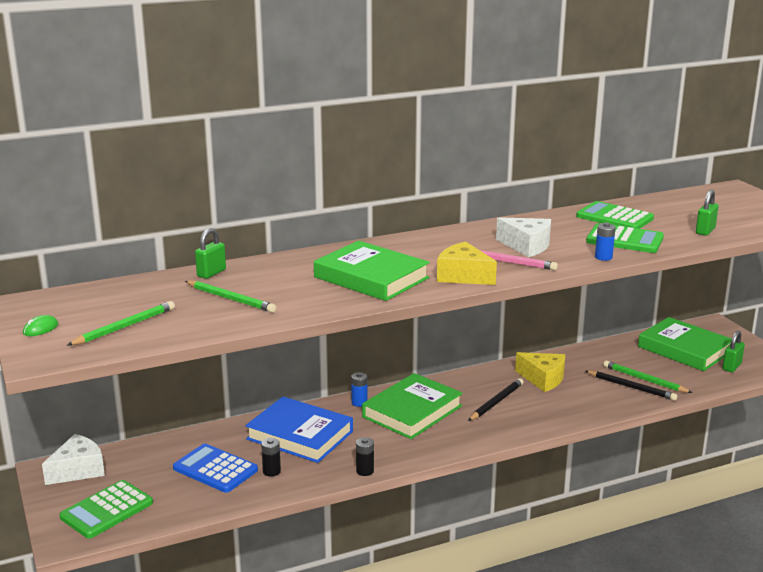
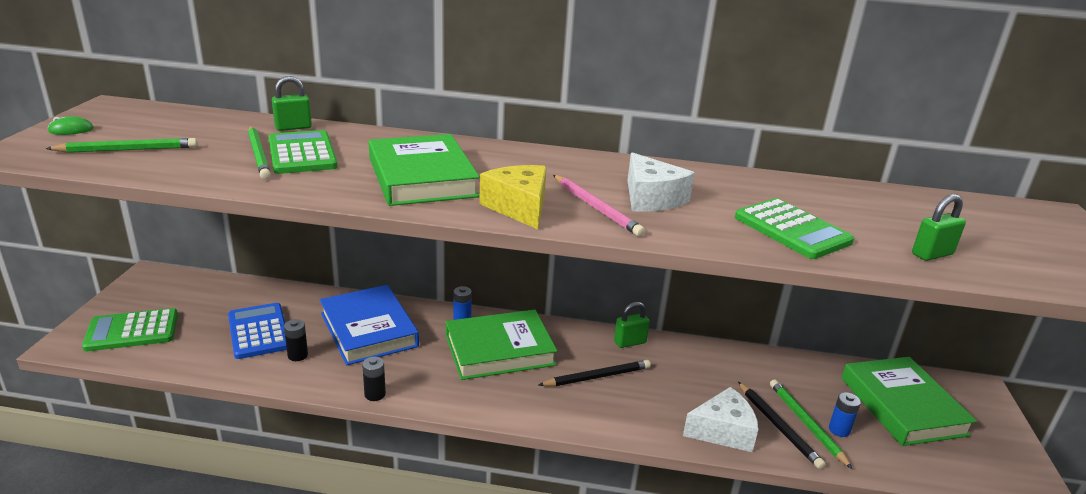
camera: 30 degrees right, 5 degrees up
white cheese [42,434,105,485] -> white cheese moved to [683,387,758,452]
yellow cheese [515,352,565,392] -> none
green calculator [576,201,654,229] -> green calculator moved to [268,130,338,174]
blue battery [595,223,615,261] -> blue battery moved to [829,392,861,437]
green padlock [723,331,745,372] -> green padlock moved to [614,302,650,348]

